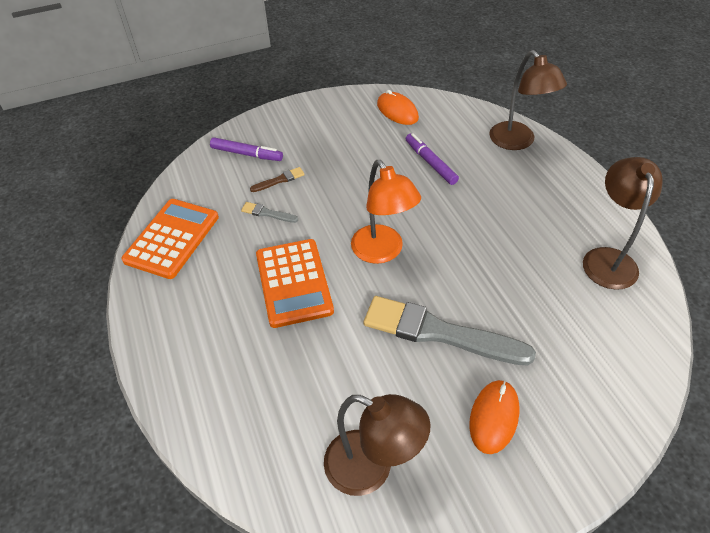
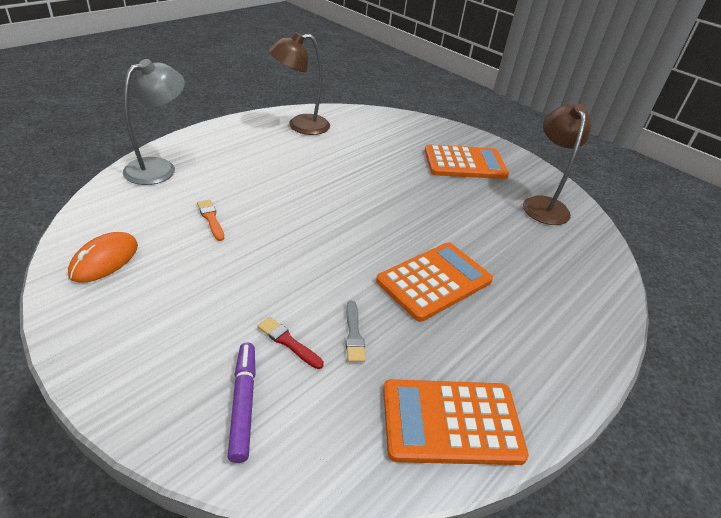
camera: 120 degrees left, 10 degrees down
brown brush [250,167,305,192] -> red brush [258,317,324,369]
orange lamp [351,160,421,264] -> none
grey brush [364,296,536,365] -> none
purple marker [406,133,459,185] -> orange brush [197,200,224,241]
orange mouse [469,380,519,454] -> orange calculator [425,145,509,179]
brown lamp [489,50,567,150] -> grey lamp [123,59,185,185]

